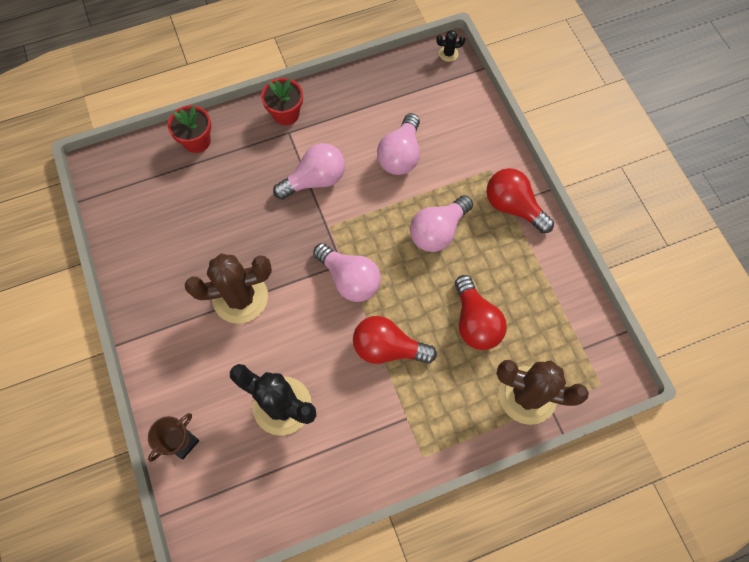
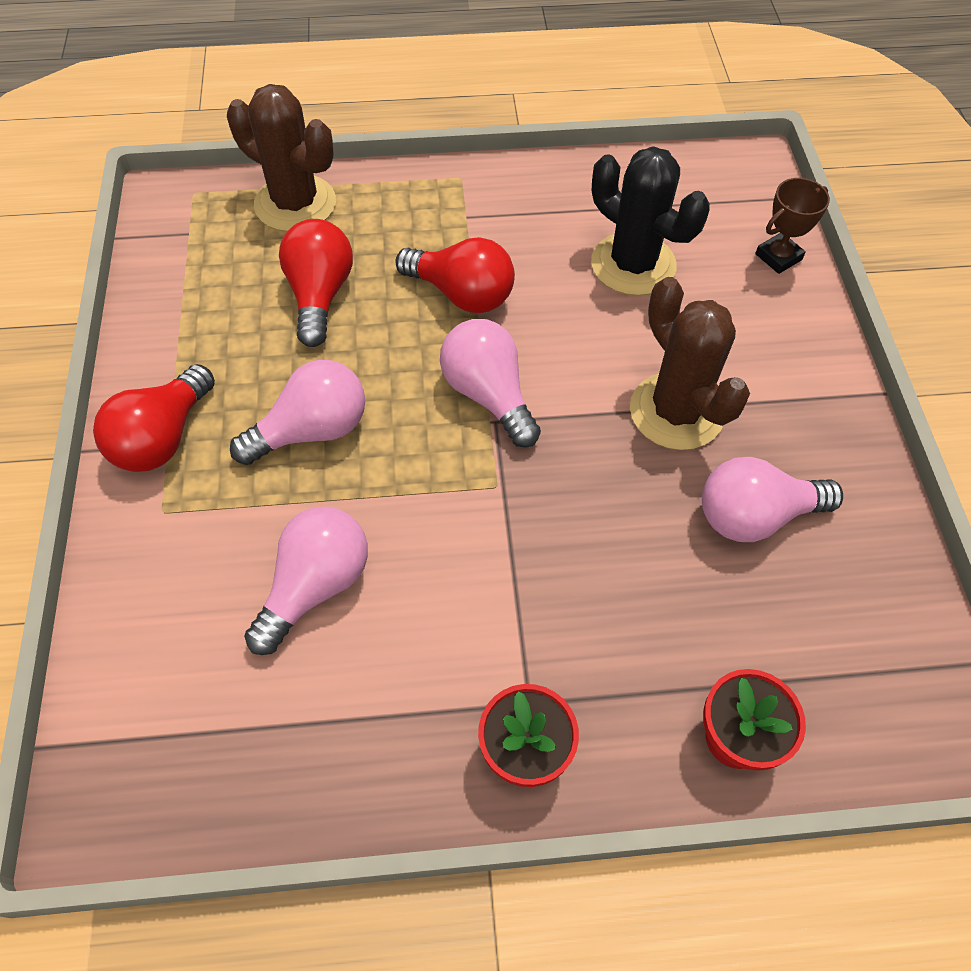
camera: 165 degrees left, 10 degrees down
brown cactus [185,254,272,324] -> brown cactus turned 60 degrees clockwise [630,277,750,450]
pink light bulb [273,143,345,200] -> pink light bulb moved to [702,457,843,542]
black cactus [436,30,465,62] -> none
red light bulb [486,168,554,233] -> red light bulb turned 60 degrees clockwise [93,364,215,472]

